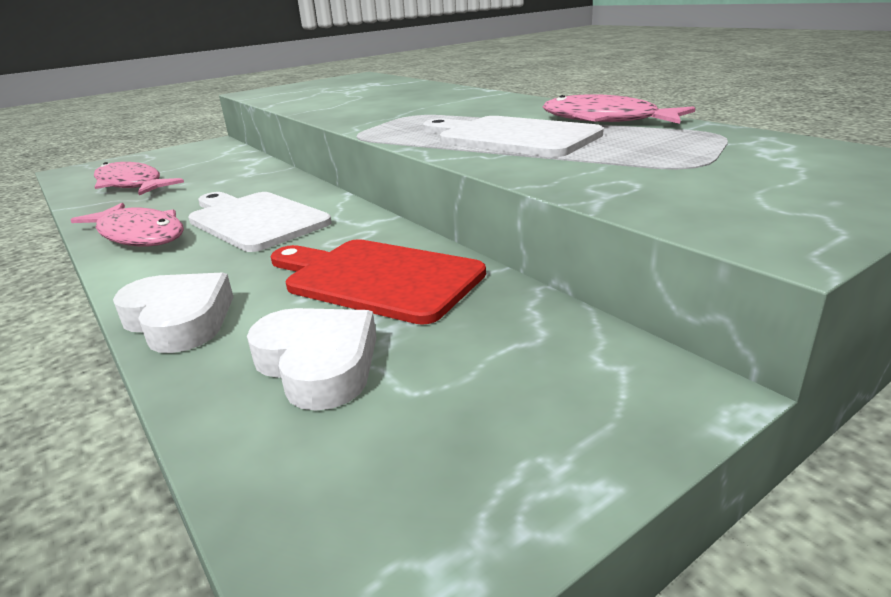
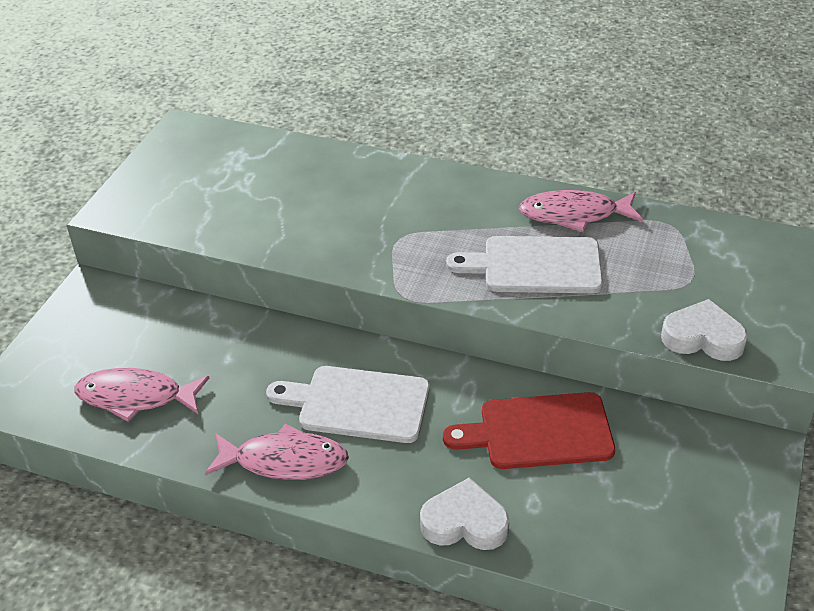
camera: 35 degrees left, 15 degrees up
white heart [247,308,377,411] -> white heart moved to [661,299,748,361]

